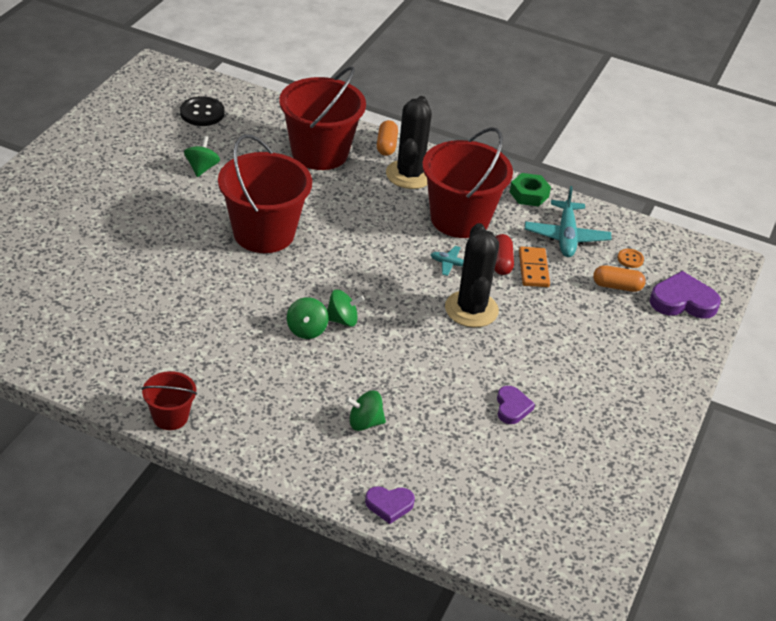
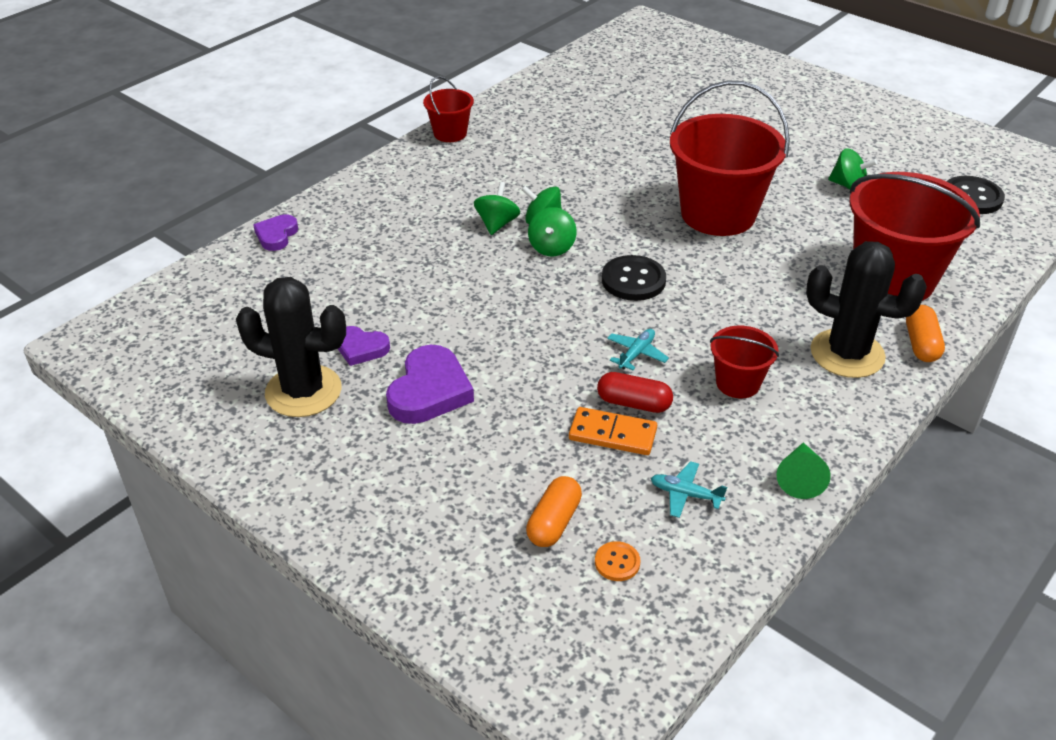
camera: 110 degrees right, 0 degrees up
green spinning top [345,391,386,431] -> green spinning top moved to [474,182,520,235]
orange capsule [377,120,398,156] -> orange capsule turned 75 degrees clockwise [906,305,945,362]
red bucket [422,127,513,238] -> red bucket [710,326,779,398], size x0.49
black cactus [445,223,499,327] -> black cactus moved to [236,277,346,417]
green nut [510,173,551,207] -> green cone [777,443,831,499]
turquoise plane [525,186,611,257] -> turquoise plane [651,461,727,518], size x0.52
purple heart [650,271,721,319] -> purple heart moved to [386,345,474,424]
none -> black button [602,255,666,301]

